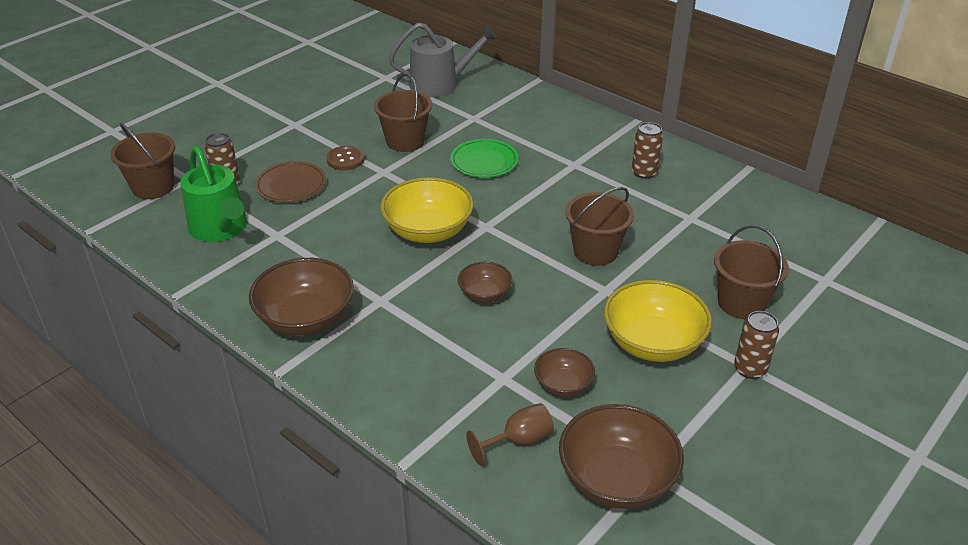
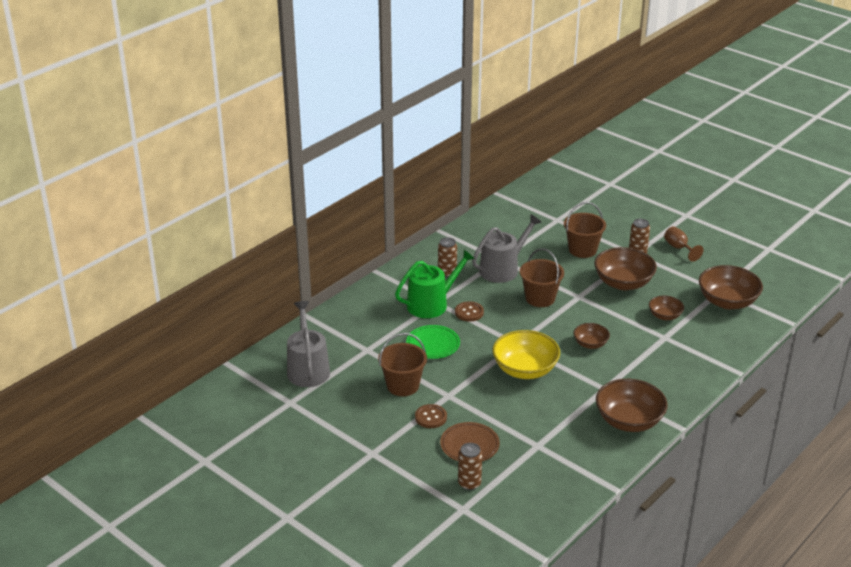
camera: 90 degrees left, 5 degrees down
brown bucket [110,123,175,199] -> none
green watering can [180,146,247,242] -> green watering can moved to [395,249,475,318]
brown goblet [466,403,554,466] -> brown goblet moved to [664,226,704,262]
yellow bowl [604,280,712,362] -> brown bowl [594,247,657,290]
none -> brown button [455,301,484,321]
none -> grey watering can [472,214,542,283]

